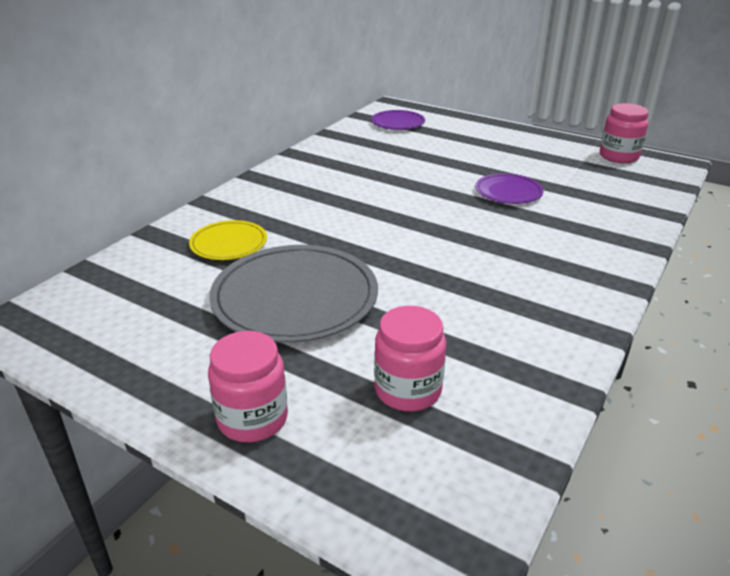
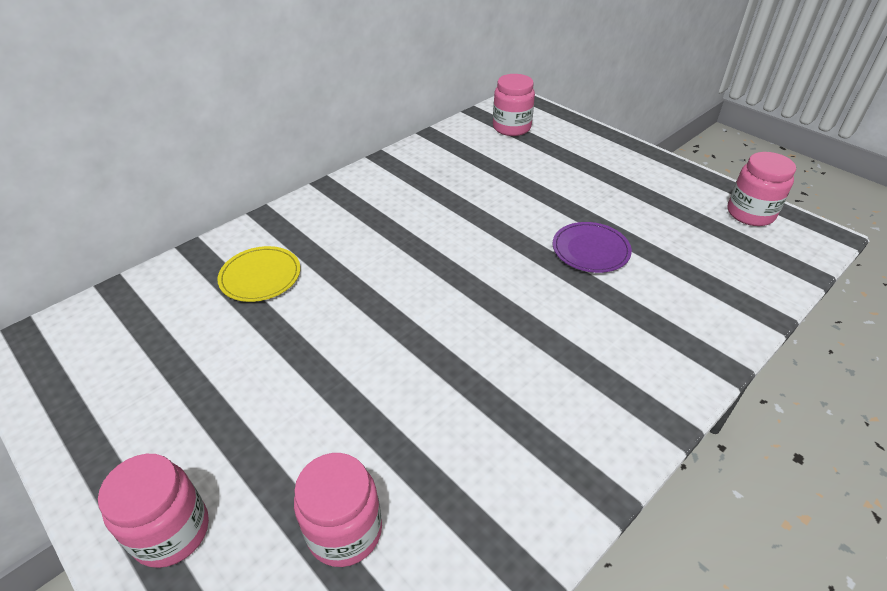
camera: 15 degrees right, 10 degrees up
grey plate [209,245,378,343] -> none
purple plate [371,110,425,130] -> pink jar [493,74,535,136]

